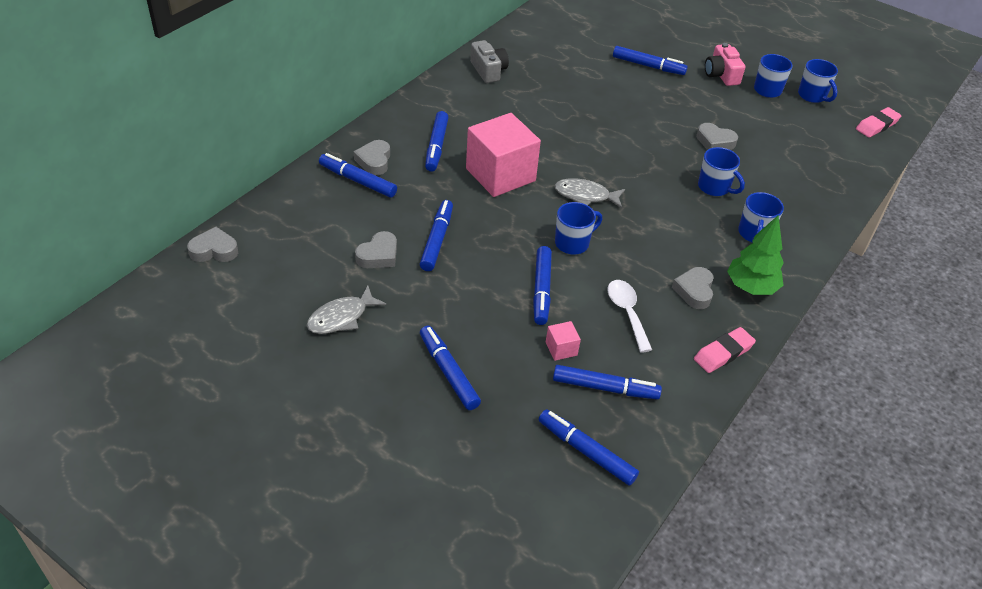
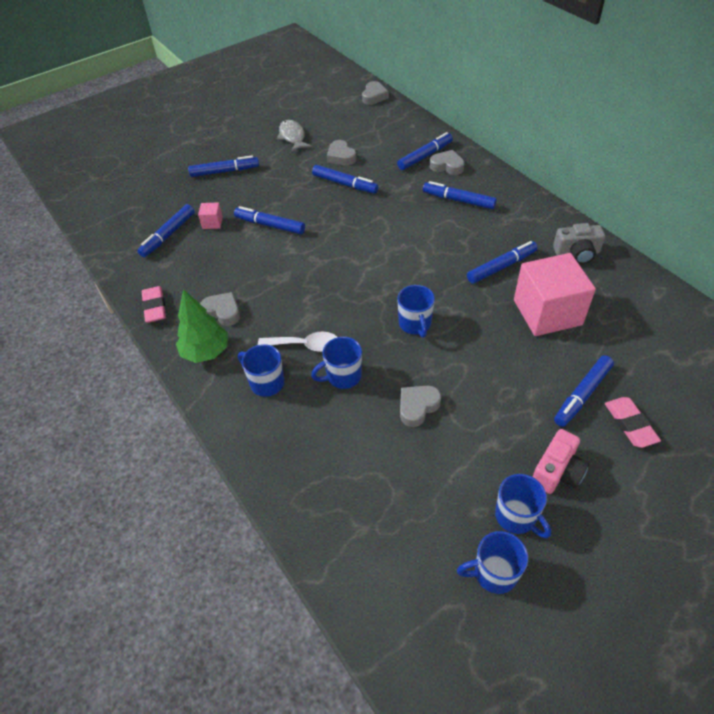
camera: 115 degrees right, 5 degrees up
pink cube [466,113,541,197] -> pink cube moved to [514,253,596,336]
blue marker [539,409,639,486] -> blue marker moved to [467,241,538,284]
grey fish [554,178,625,208] -> none
blue mug [555,202,602,255] -> blue mug moved to [397,285,435,338]
white spoon [608,280,652,352] -> white spoon moved to [258,332,337,352]
pink camera [705,43,745,86] -> pink camera turned 120 degrees clockwise [533,429,589,494]
pink eraser [856,107,901,138] -> pink eraser moved to [605,397,661,448]

